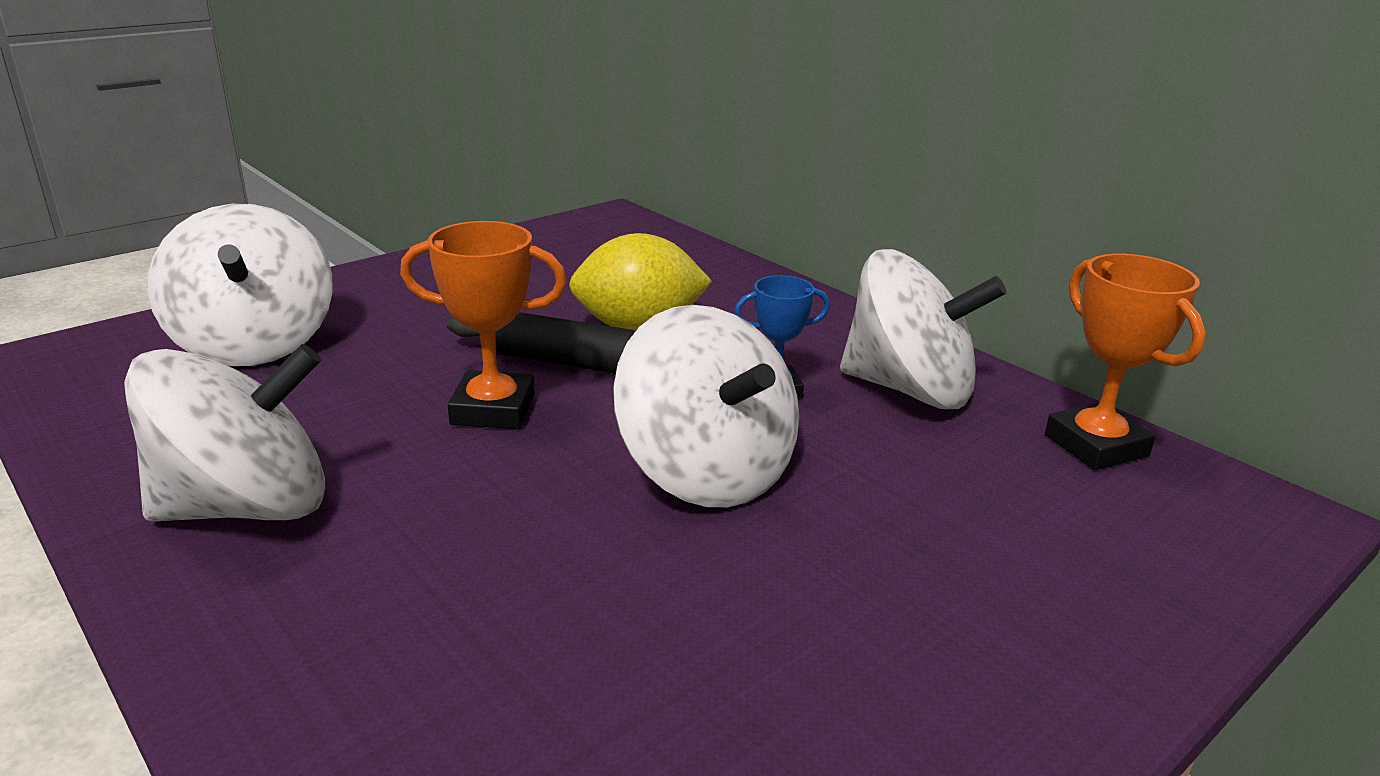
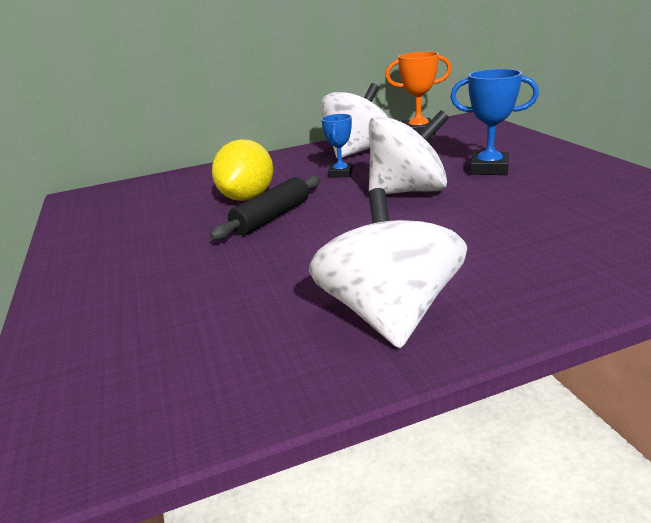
camera: 65 degrees left, 0 degrees up
white spinning top [148,204,333,366] -> none
orange trophy [400,221,567,429] -> none
none -> blue trophy [450,69,539,175]

